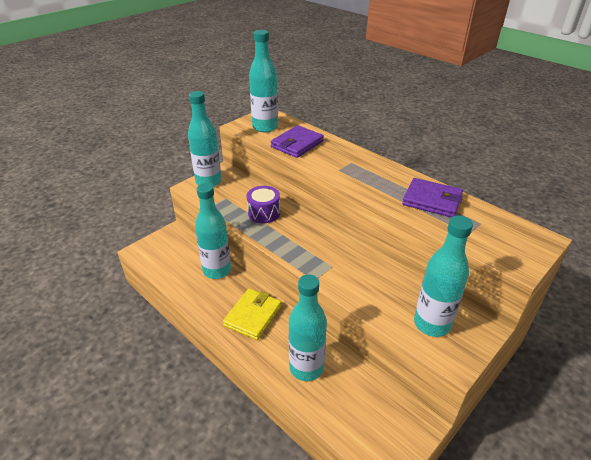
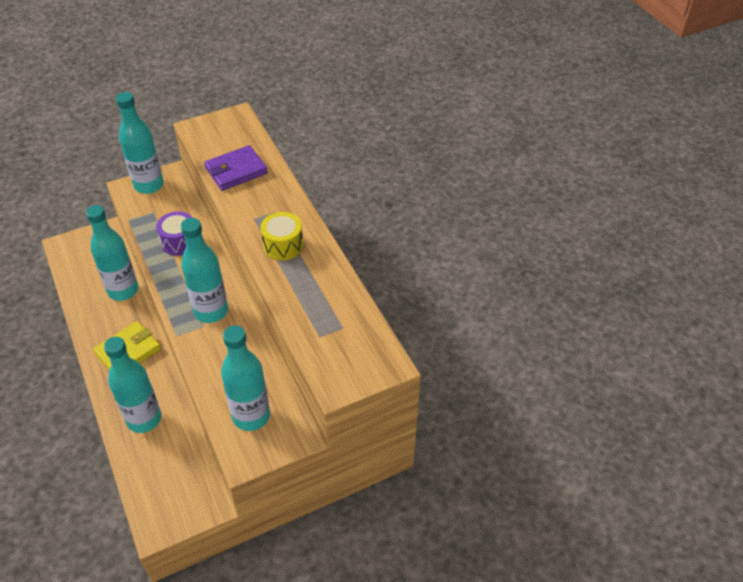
camera: 20 degrees right, 10 degrees up
turquoise bottle [249,30,278,132] -> turquoise bottle moved to [181,218,228,323]
purple wallet [402,178,463,217] -> none
none -> yellow drum [260,212,303,261]

